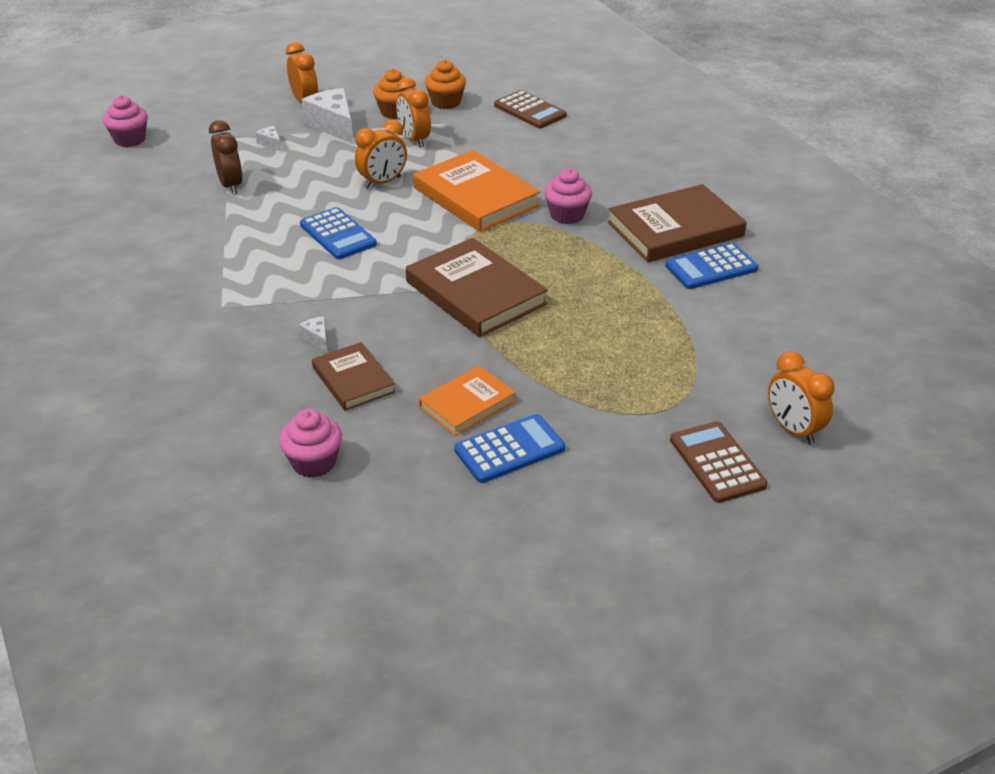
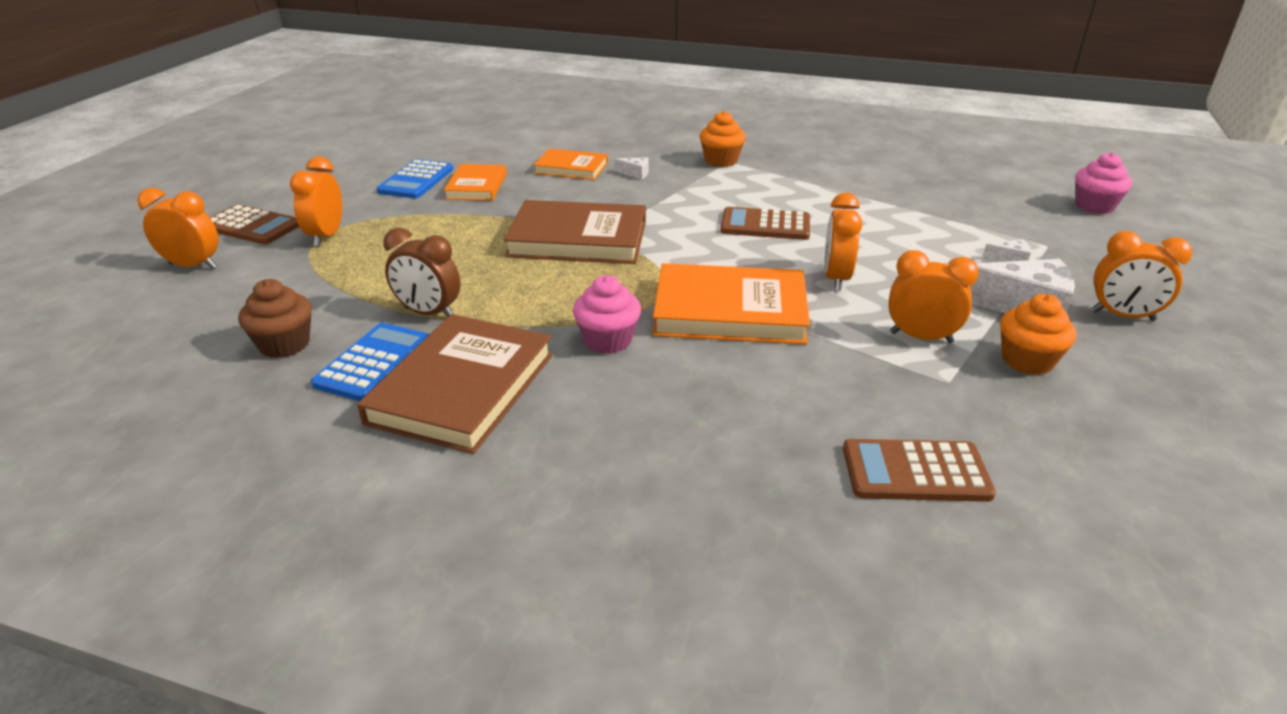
camera: 135 degrees right, 5 degrees down
brown clock [209,120,243,195] -> brown clock moved to [383,228,461,317]
pink cupcake [279,409,342,478] -> none
blue calculator [300,207,377,259] -> brown calculator [721,207,810,240]
brown book [312,342,396,411] -> orange book [534,148,608,180]
orange cupcake [425,60,466,109] -> orange cupcake moved to [700,111,746,167]
none -> brown cupcake [238,279,312,358]
none -> orange clock [290,157,342,247]

